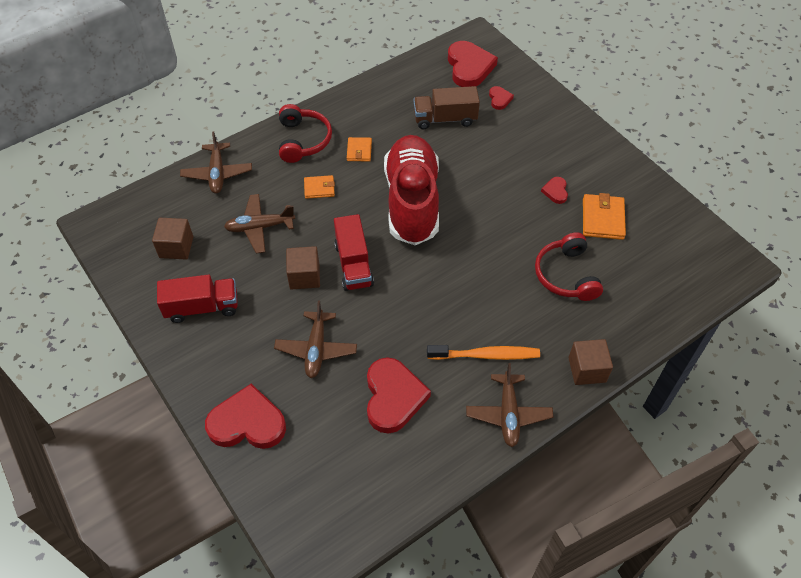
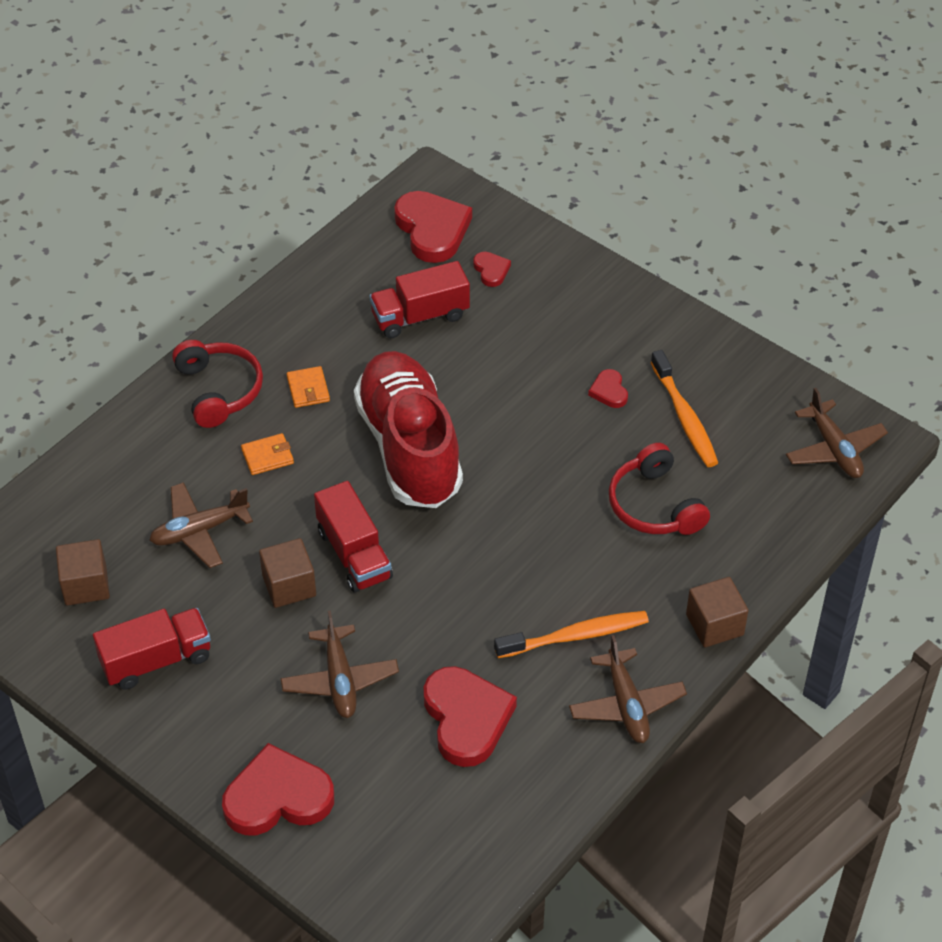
camera: 15 degrees left, 5 degrees down
brown plane [180,131,252,194] -> brown plane moved to [786,388,888,478]
brown truck [414,86,480,129] -> red truck [369,261,470,338]
orange wallet [583,193,626,240] -> orange toothbrush [651,350,718,467]

